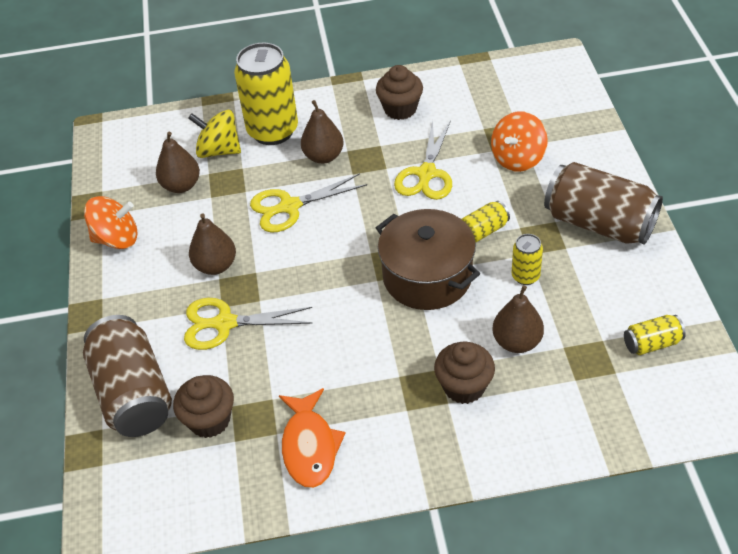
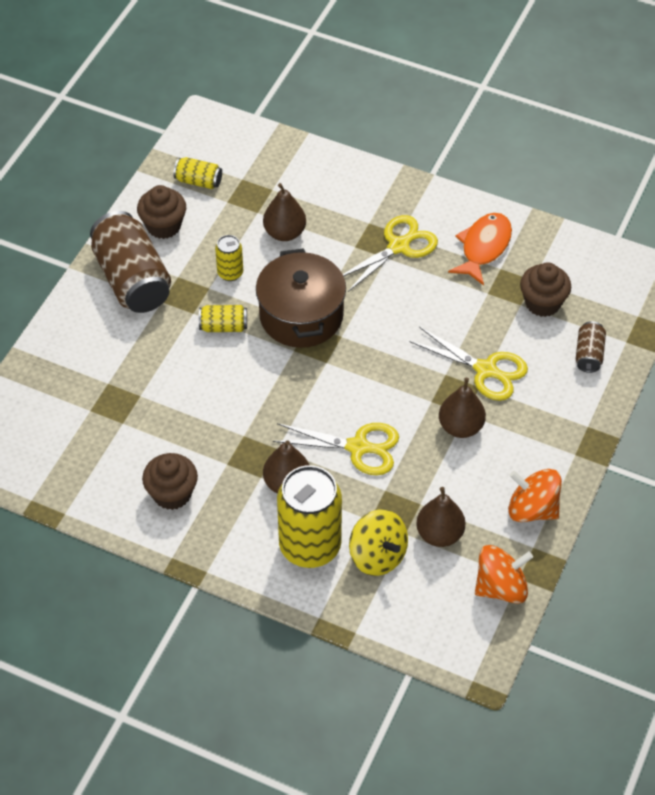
camera: 150 degrees left, 5 degrees up
brown can [83,315,172,437] -> brown can [576,321,606,373], size x0.47
yellow scissors [394,120,452,200] -> yellow scissors moved to [343,215,438,292]
brown cupcake [434,341,495,404] -> brown cupcake moved to [137,185,186,239]
orange spinning top [491,111,548,172] -> orange spinning top moved to [475,545,533,604]

